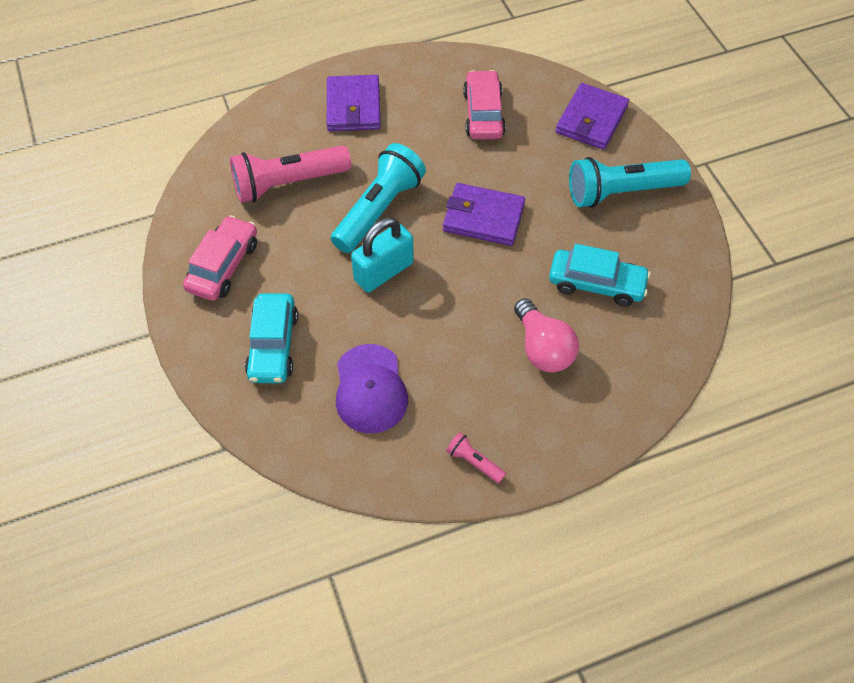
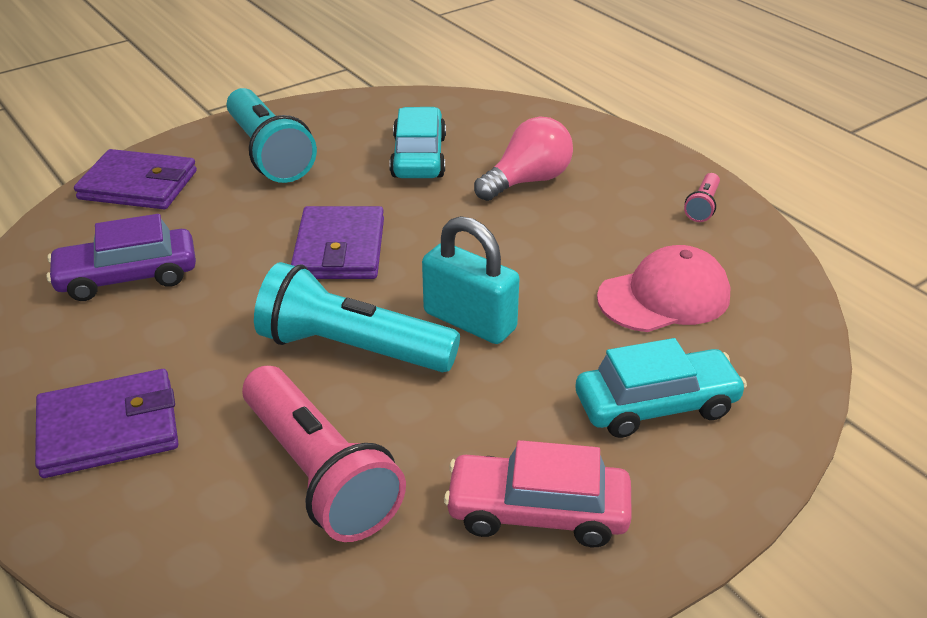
camera: 105 degrees left, 20 degrees down
purple cap [336,344,408,433] -> pink cap [597,245,730,332]
pink car [463,70,506,140] -> purple car [47,214,196,301]

